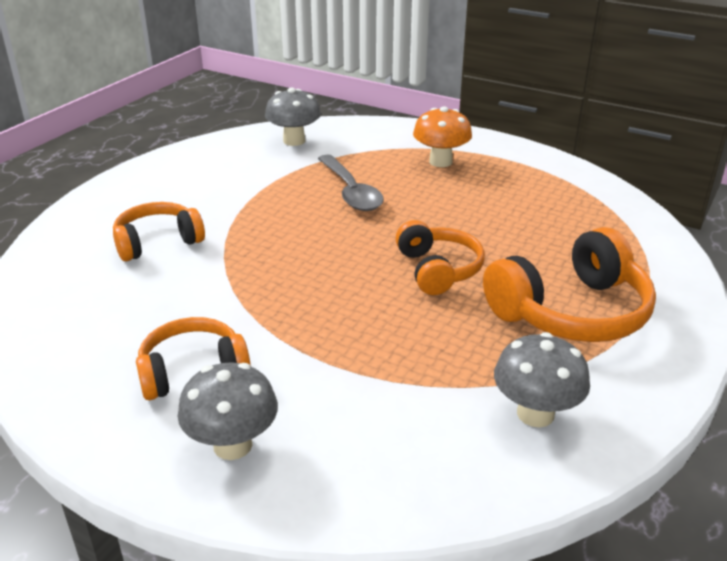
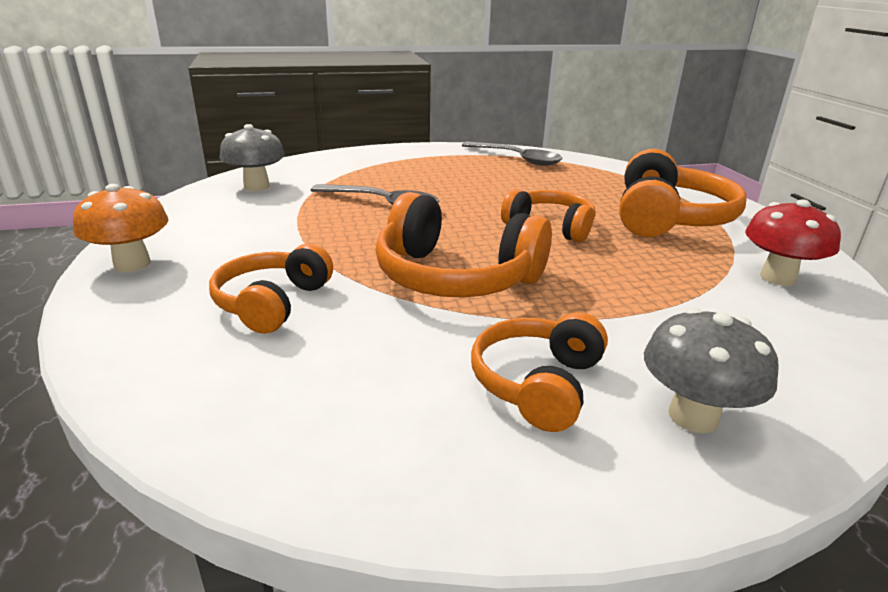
camera: 45 degrees left, 5 degrees down
orange mushroom [413,106,472,167] -> orange mushroom moved to [73,184,168,272]
grey mushroom [494,332,590,427] -> red mushroom [745,199,841,286]
none -> orange headphones [376,192,552,298]
none -> grey spoon [462,141,563,166]

